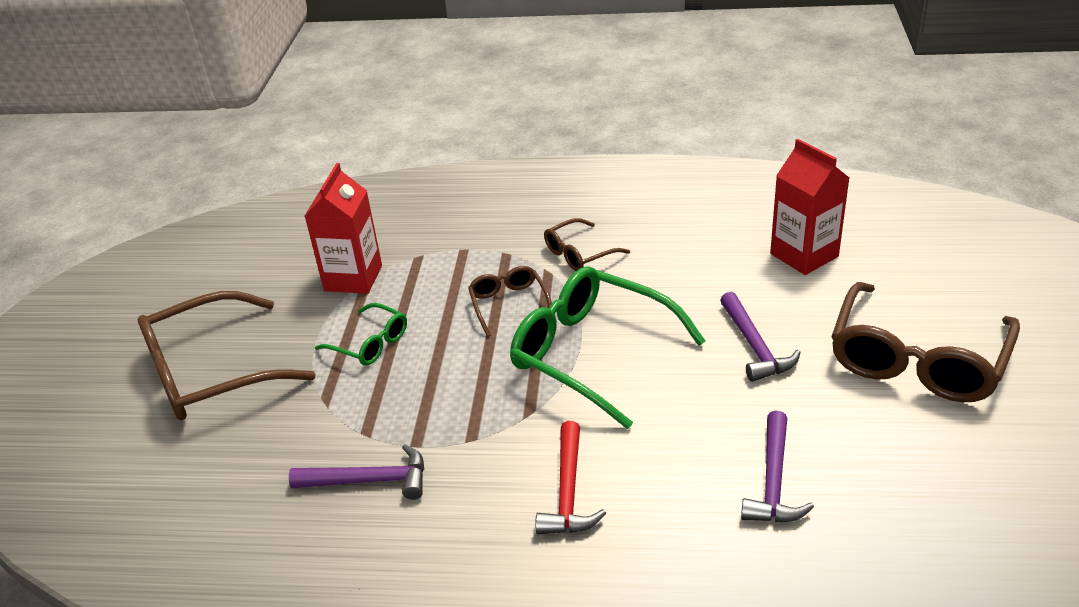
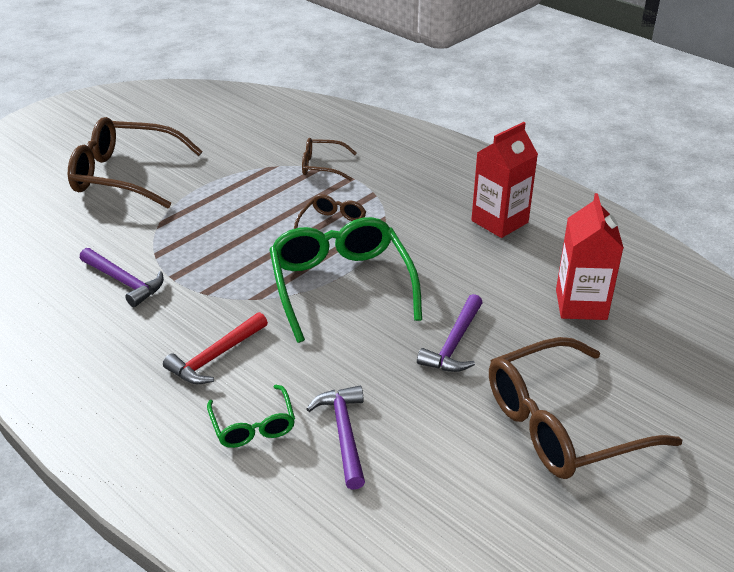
camera: 35 degrees right, 0 degrees up
red carton [305,163,382,294] -> red carton moved to [471,122,538,238]
green glasses [315,303,407,366] -> green glasses moved to [207,385,295,448]
brown glasses [544,218,630,271] -> brown glasses moved to [302,138,357,181]
purple hammer [741,411,814,522] -> purple hammer turned 120 degrees clockwise [307,386,365,490]

